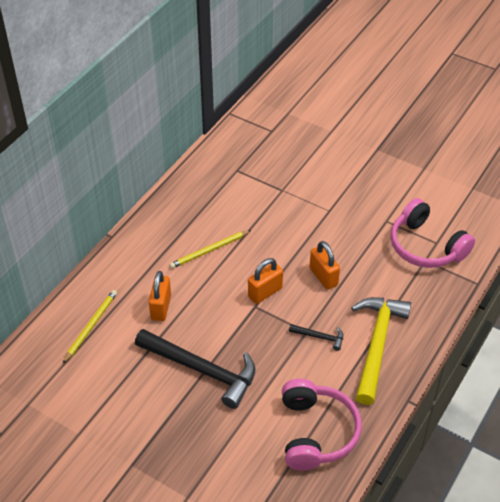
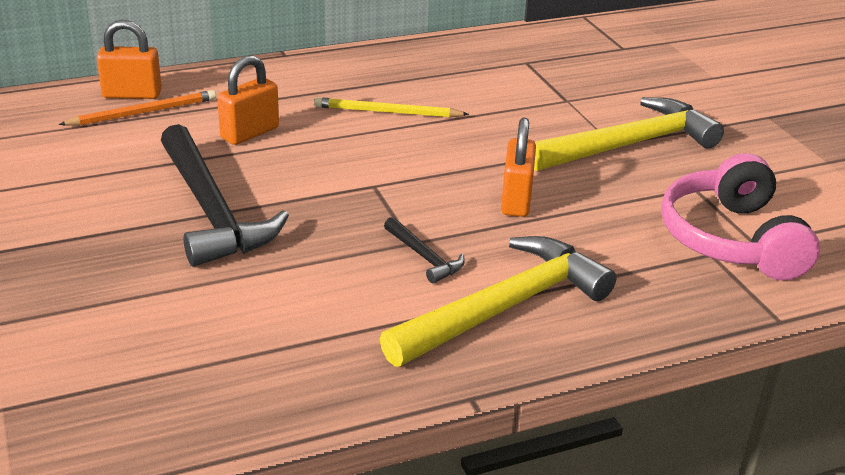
camera: 35 degrees right, 15 degrees down
yellow pencil [63,290,117,363] -> orange pencil [59,90,216,126]
orange padlock [248,258,283,304] -> orange padlock moved to [97,20,162,99]
pink headphones [282,379,362,471] -> none
none -> yellow hammer [534,97,724,171]

